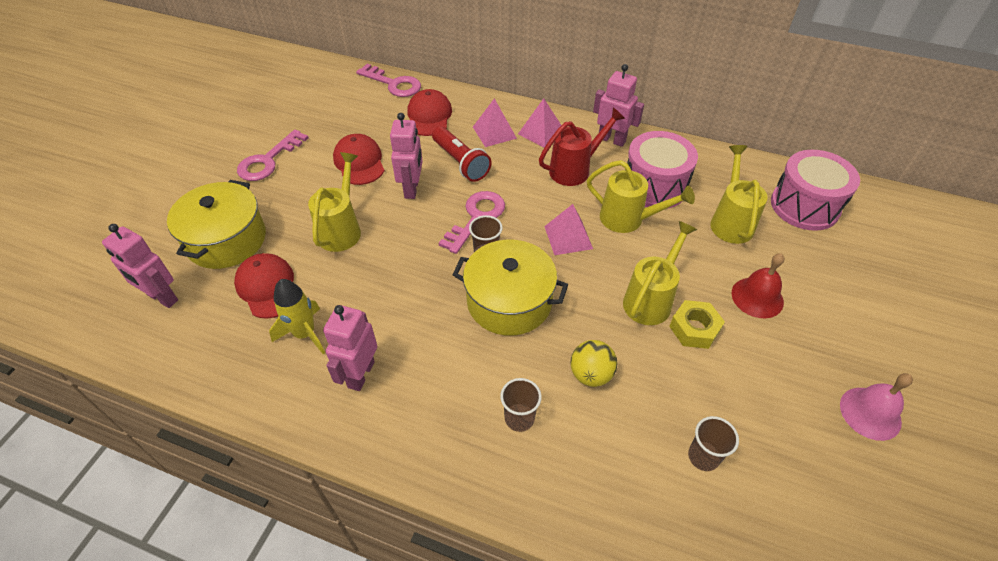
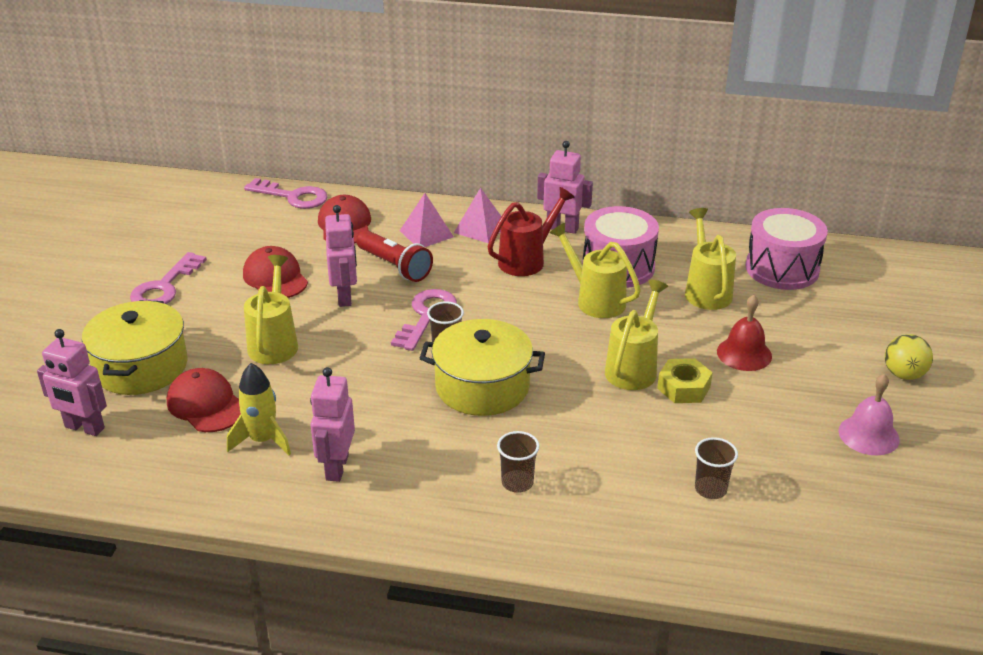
camera: 10 degrees left, 15 degrees down
pink pyramid [544,204,593,255] -> none
yellow ball [570,340,617,387] -> yellow ball moved to [885,334,933,380]
yellow watering can [587,160,695,233] -> yellow watering can turned 150 degrees counterclockwise [549,223,641,318]

